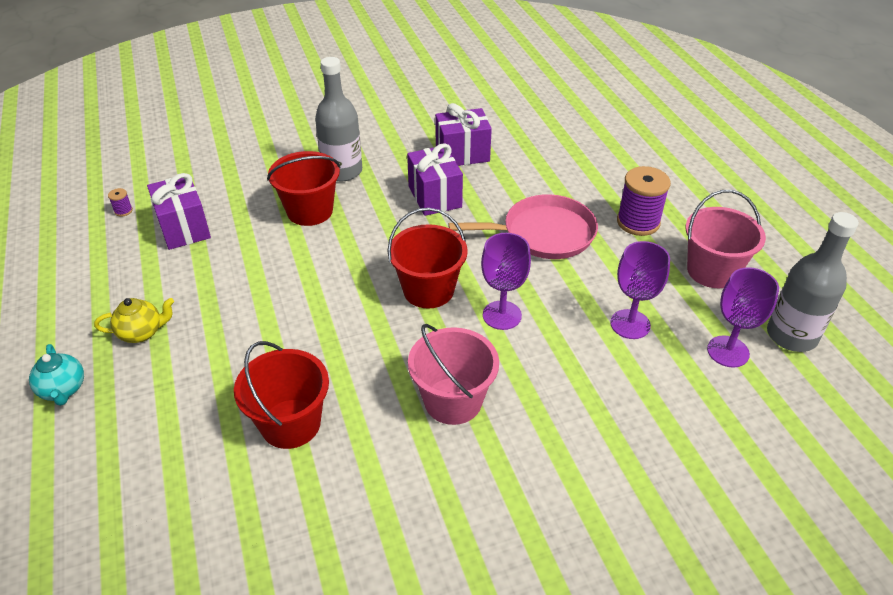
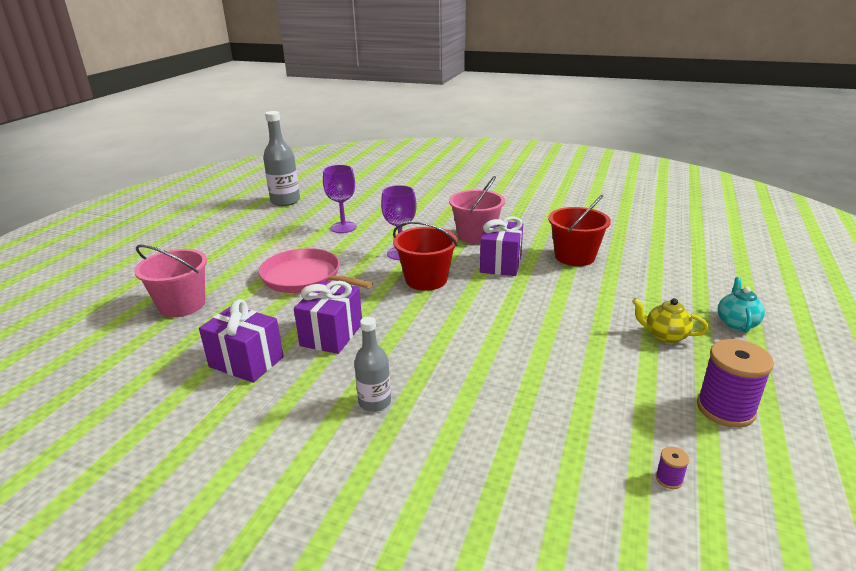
camera: 140 degrees left, 15 degrees down
purple gift [147,173,211,250] -> purple gift moved to [480,216,523,276]
red bucket [267,151,340,226] -> none
grey bottle [315,57,362,182] -> grey bottle [354,317,391,412], size x0.62
purple spool [617,166,671,236] -> purple spool moved to [697,339,774,428]
pink bucket [685,190,766,288] -> pink bucket moved to [134,244,207,317]
purple goblet [707,267,779,368] -> none

